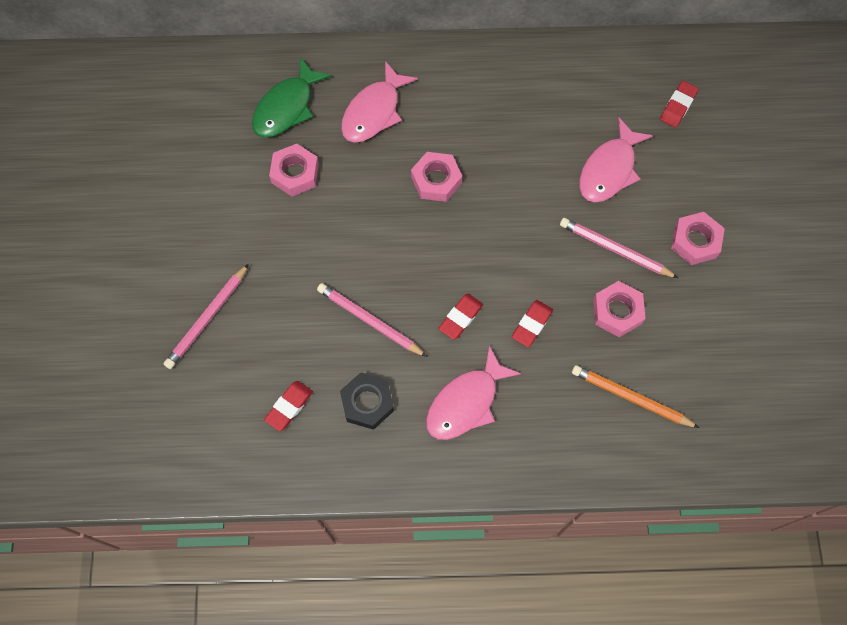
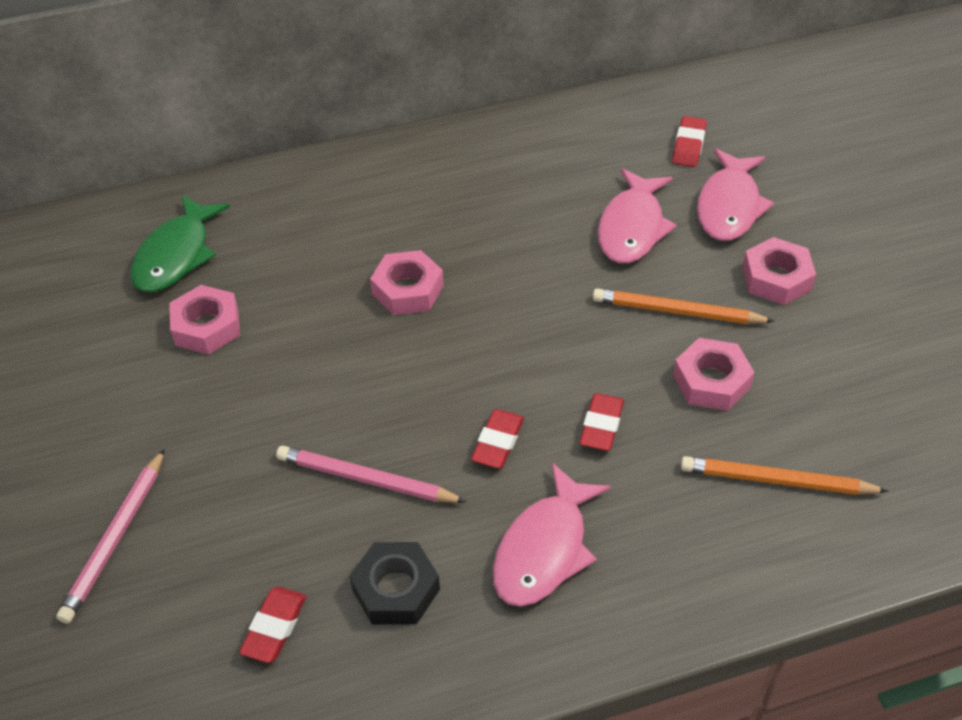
camera: 15 degrees left, 20 degrees down
pink fish [341,61,418,143] -> pink fish moved to [697,148,774,241]
pink pencil [560,218,678,278] -> orange pencil [593,288,775,324]

